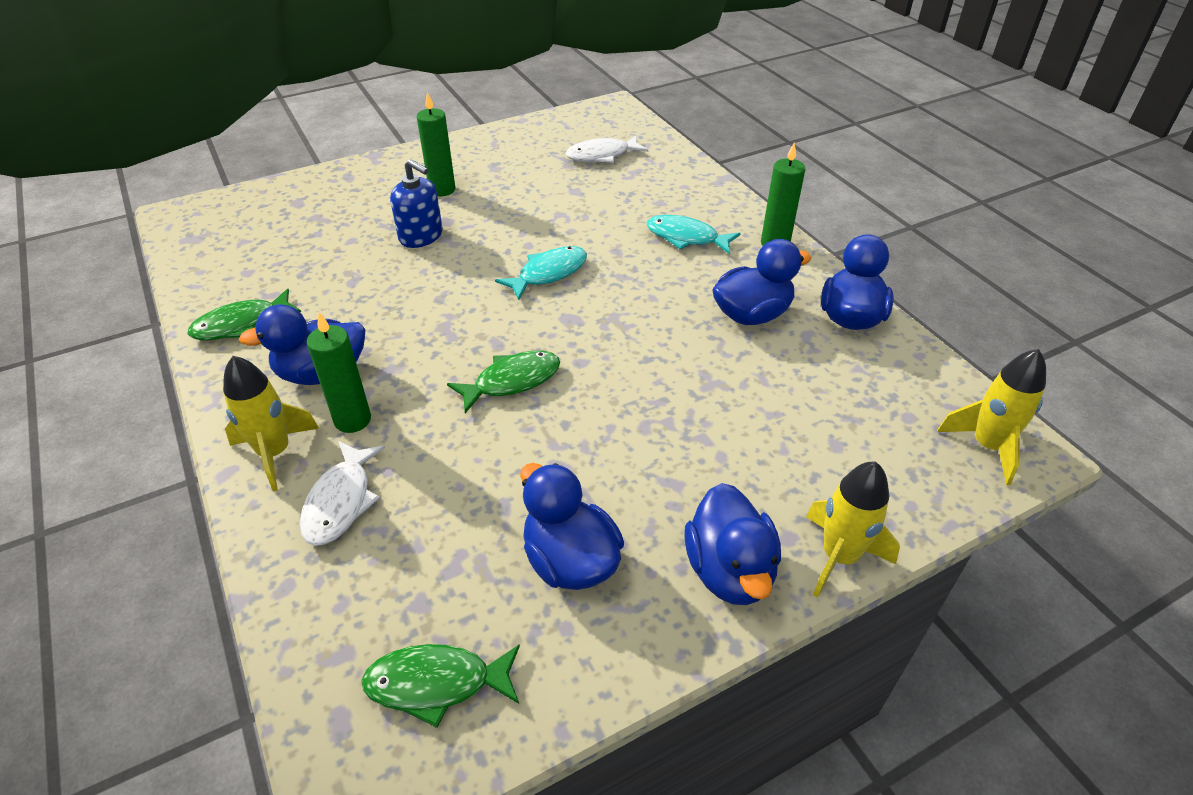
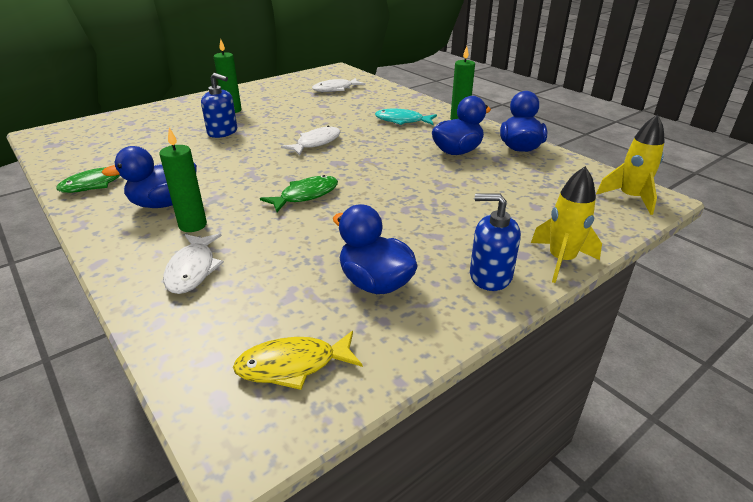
camera: 10 degrees left, 10 degrees down
yellow rocket [223,356,319,491] -> none
green fish [361,644,520,728] -> yellow fish [233,331,363,390]
turquoise fish [495,246,587,300] -> white fish [281,126,341,155]
blue duck [684,483,781,605] -> blue soap dispenser [470,193,521,291]

